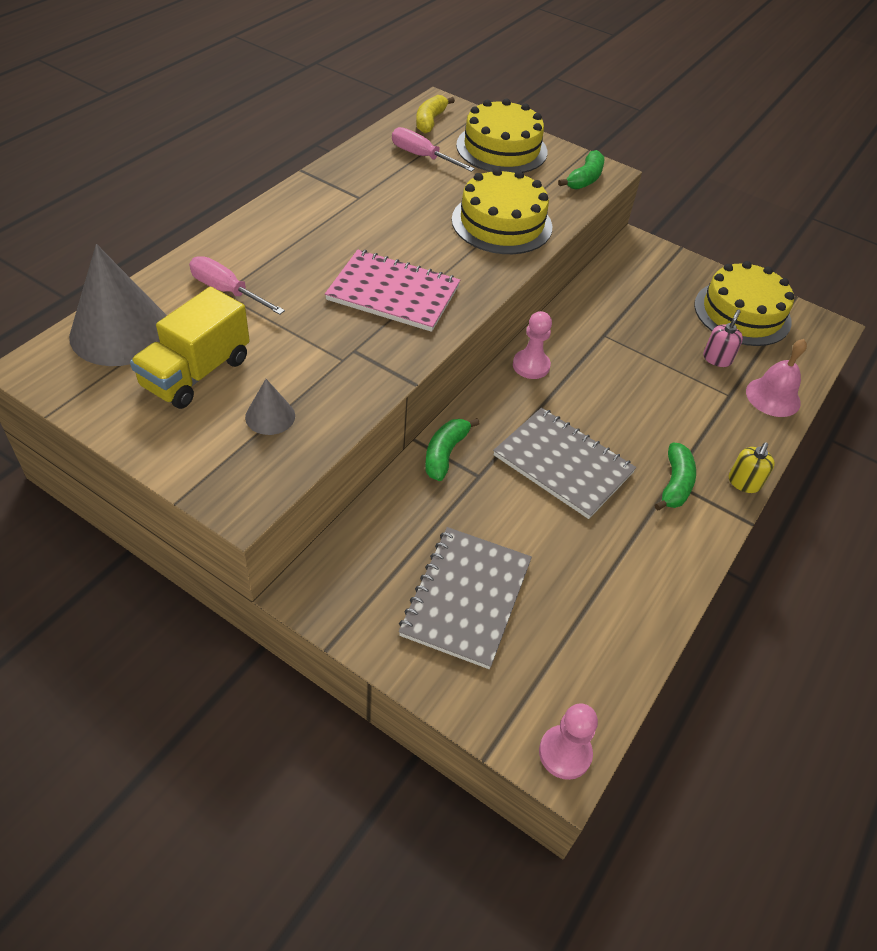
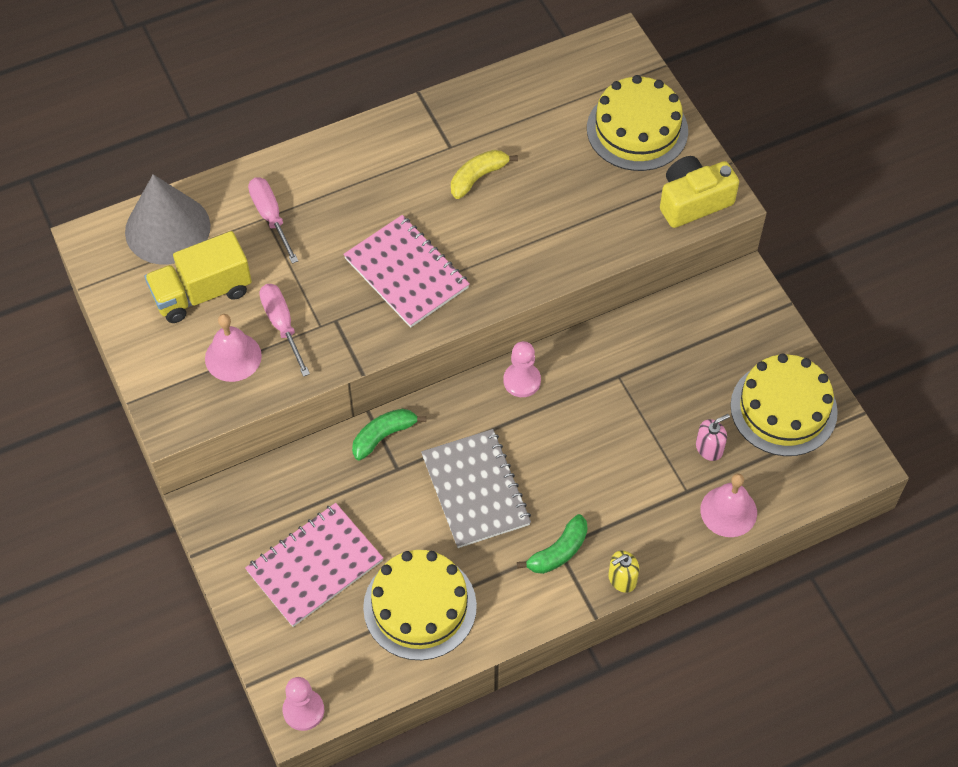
camera: 35 degrees right, 10 degrees up
grey cone [245,379,295,435] -> pink bell [205,314,262,382]
pink screwdriver [392,127,475,172] -> pink screwdriver moved to [259,284,310,377]
grey notebook [398,527,532,669] -> pink notebook [245,503,383,627]
yellow banana [416,95,455,133] -> yellow banana moved to [451,150,518,199]
yellow cake [452,168,552,254] -> yellow cake moved to [363,550,477,660]
green banana [558,150,604,190] -> yellow camera [660,156,739,228]

